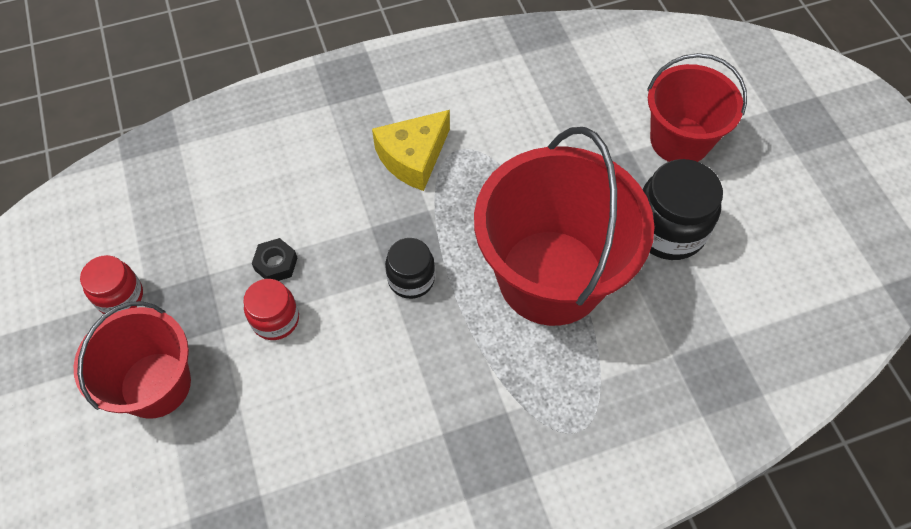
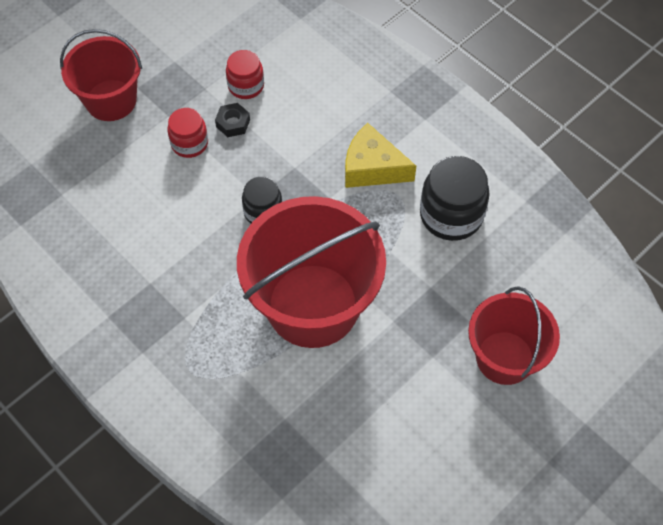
camera: 65 degrees right, 0 degrees up
red jar [80,255,143,314] -> red jar moved to [226,50,264,99]
black jar [643,159,723,260] -> black jar moved to [420,156,490,241]

